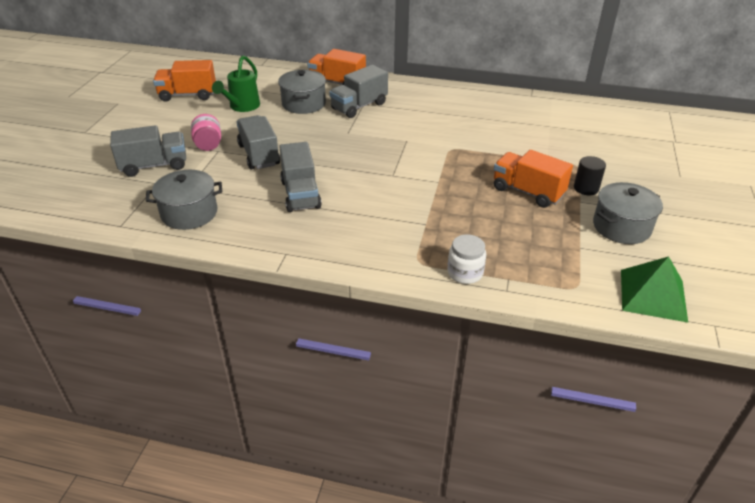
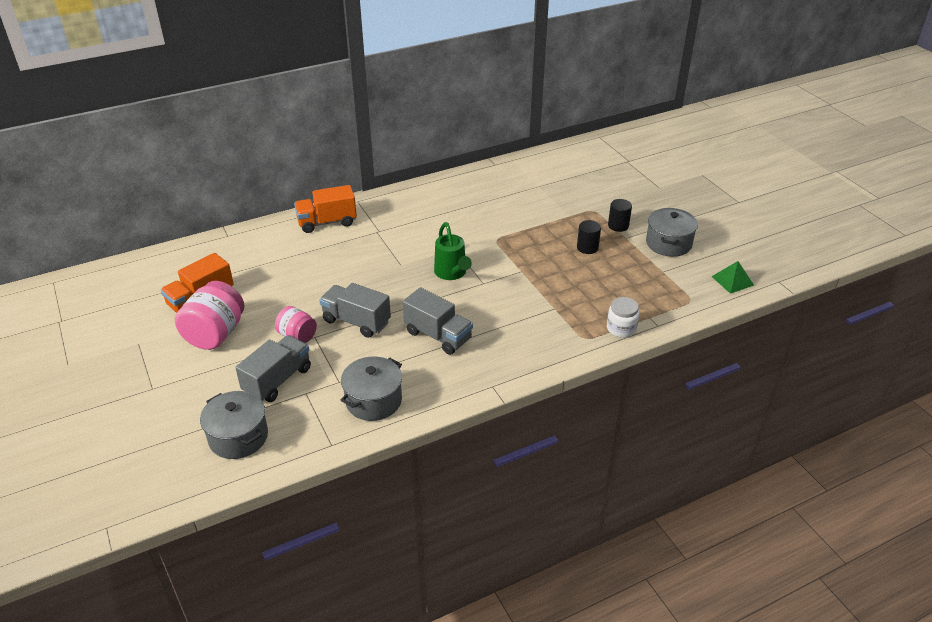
camera: 40 degrees left, 0 degrees up
green watering can [212,55,260,112] -> green watering can moved to [434,222,472,280]
grey pot [278,70,326,114] -> grey pot moved to [200,391,268,459]
grey truck [329,65,388,118] -> none
orange truck [494,150,573,208] -> black cylinder [577,220,601,254]
green pyramid [621,256,688,323] -> green pyramid [711,261,754,294], size x0.66
none -> pink jar [175,281,244,350]

